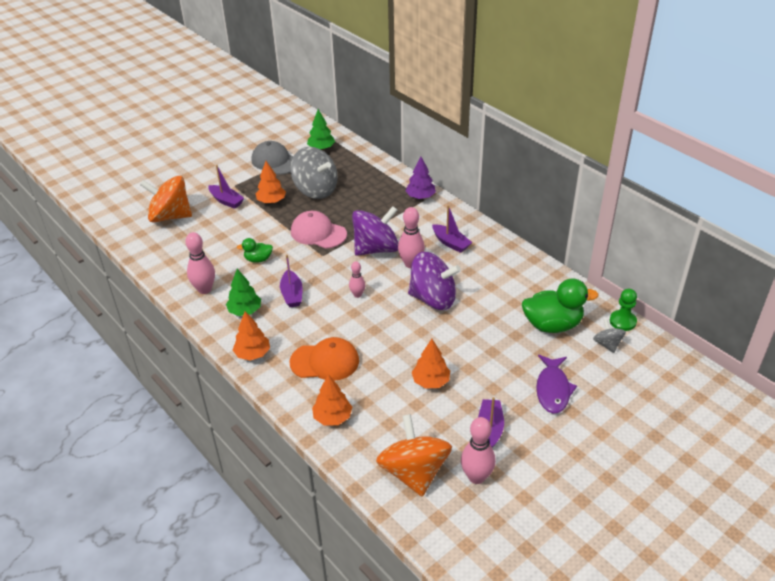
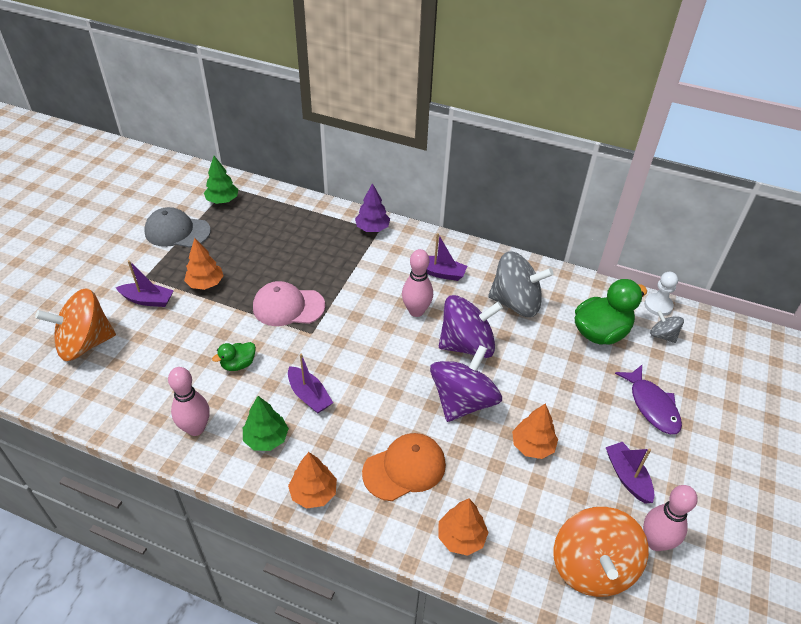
camera: 30 degrees left, 5 degrees up
grey spinning top [290,147,338,199] -> grey spinning top moved to [488,251,553,317]
pink bowling pin [349,261,365,298] -> none
purple spinning top [352,206,398,256] -> purple spinning top moved to [430,345,502,422]
orange spinning top [376,414,452,496] -> orange spinning top turned 135 degrees counterclockwise [553,507,649,597]
green pawn [610,289,637,331] -> white pawn [644,272,678,316]

